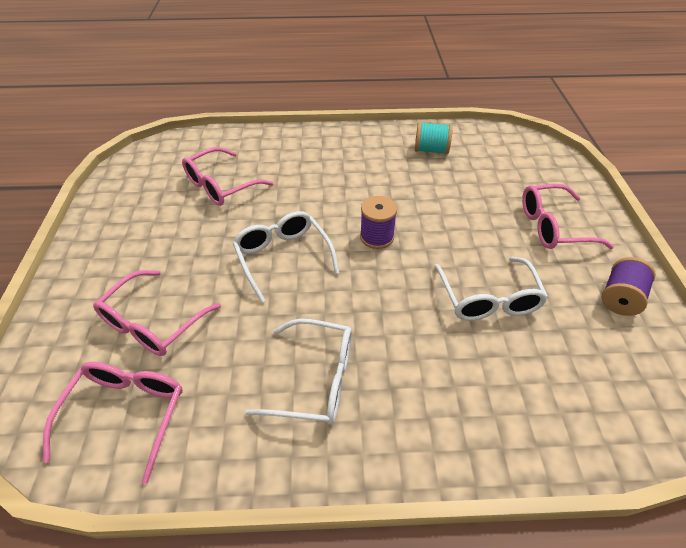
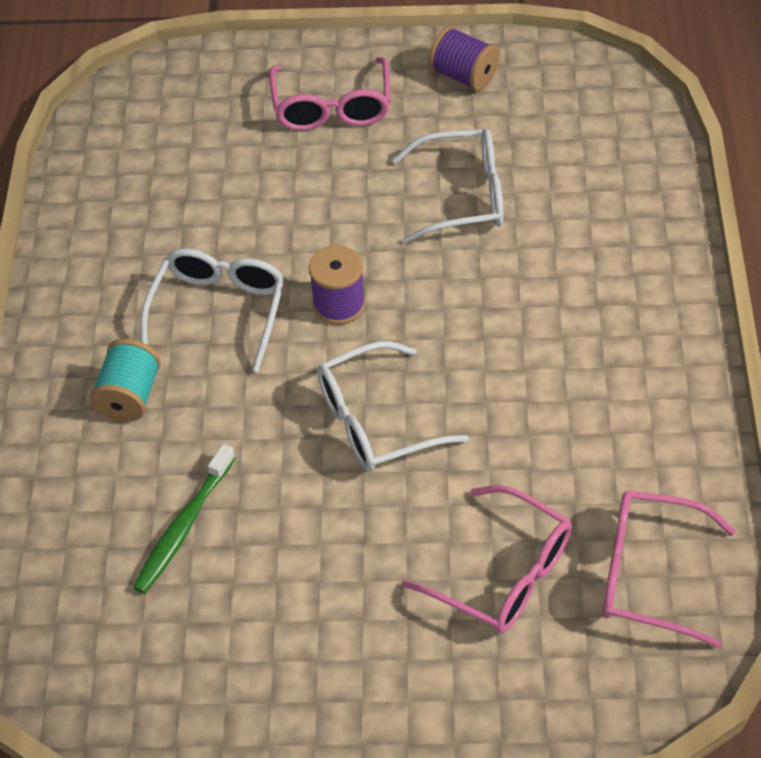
camera: 85 degrees left, 5 degrees up
pink glasses [182,147,274,206] -> green toothbrush [133,444,235,594]
white glasses [245,319,352,425] -> white glasses moved to [140,249,285,372]
turquoise spool [415,122,453,154] -> turquoise spool moved to [90,339,161,422]

